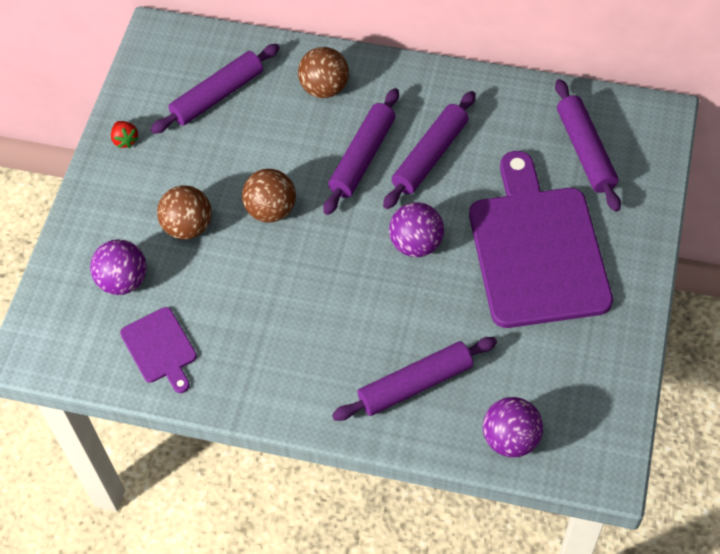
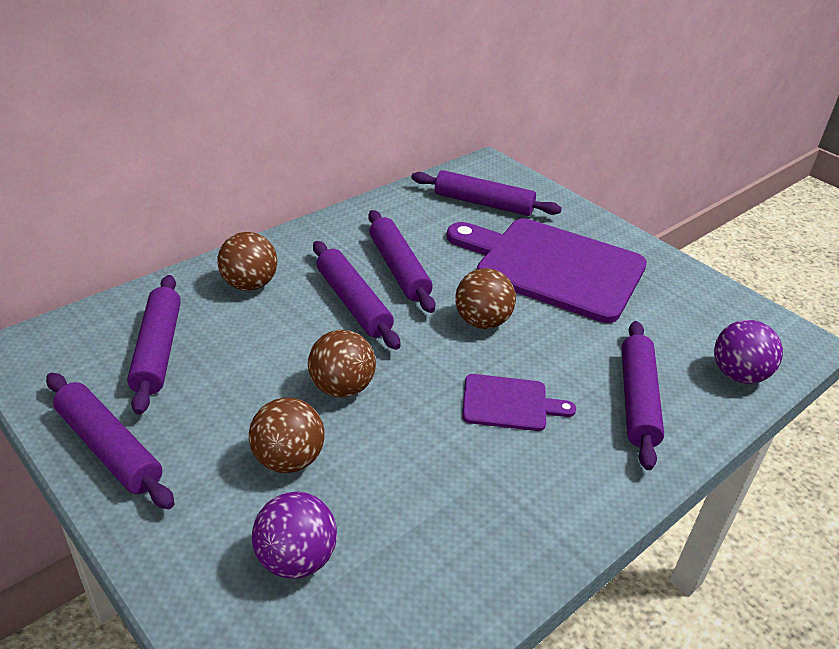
camera: 60 degrees left, 20 degrees down
red strawberry [111,121,139,148] -> purple rolling pin [46,373,174,509]
purple cutting board [120,307,197,393] -> purple cutting board moved to [462,374,576,431]
purple ball [389,202,444,257] -> brown ball [455,268,516,329]

